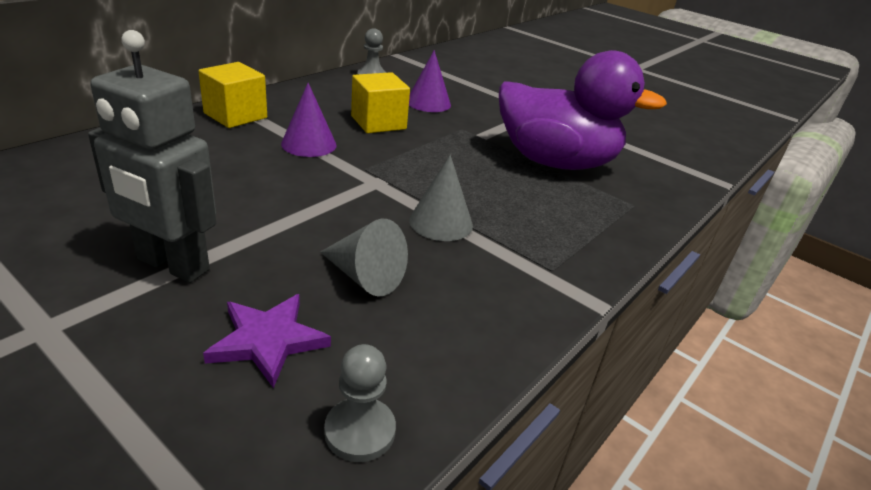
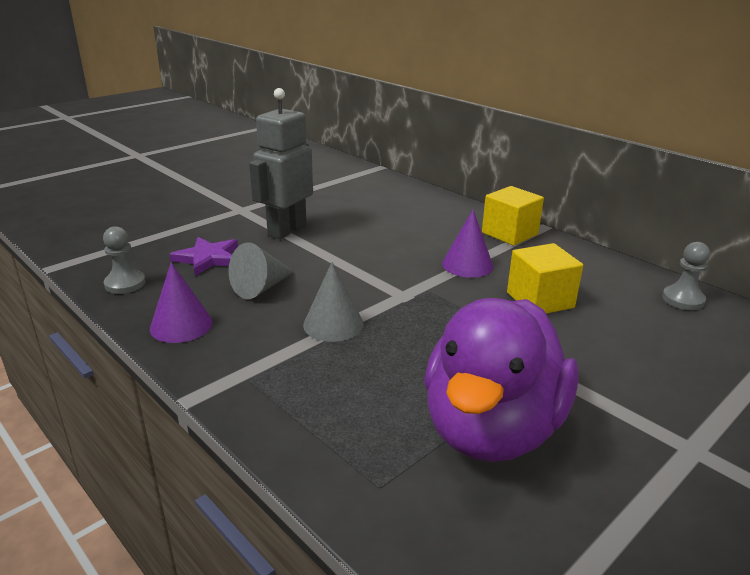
camera: 100 degrees right, 5 degrees down
purple cone [409,50,451,112] -> purple cone moved to [150,262,213,343]

